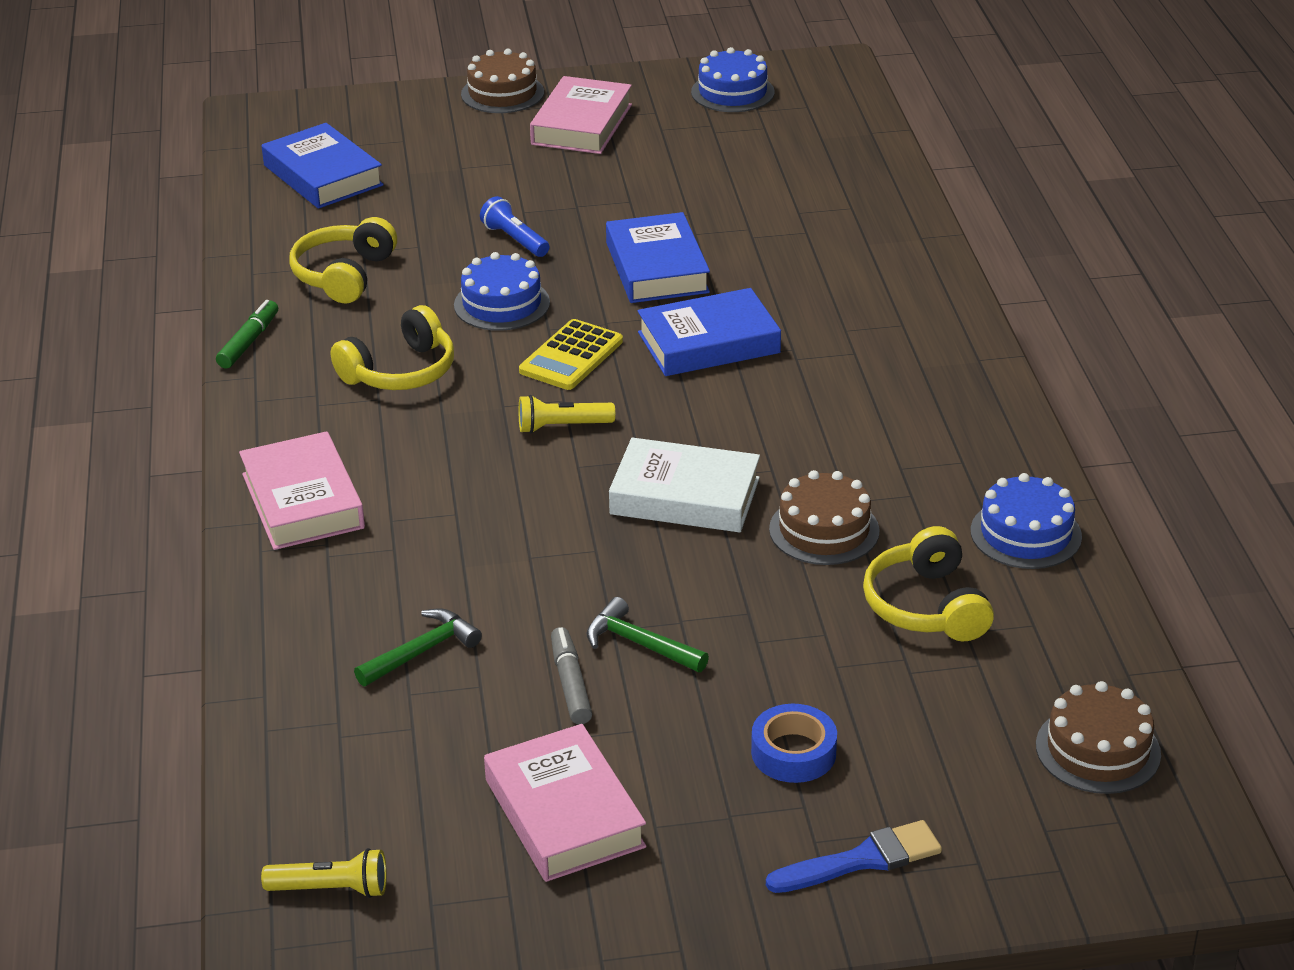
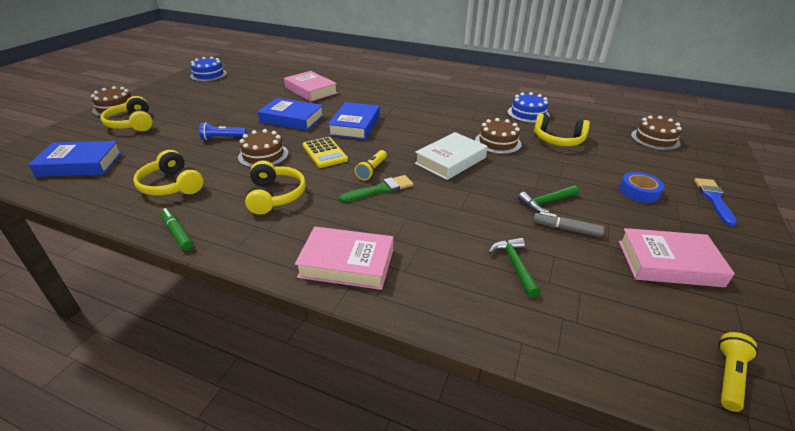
camera: 60 degrees left, 0 degrees up
blue cake [454,252,550,331] -> brown cake [238,129,288,168]
pink book [530,76,632,154] -> pink book moved to [284,71,338,101]
none -> yellow headphones [100,96,153,131]
none -> green brush [339,175,413,202]

